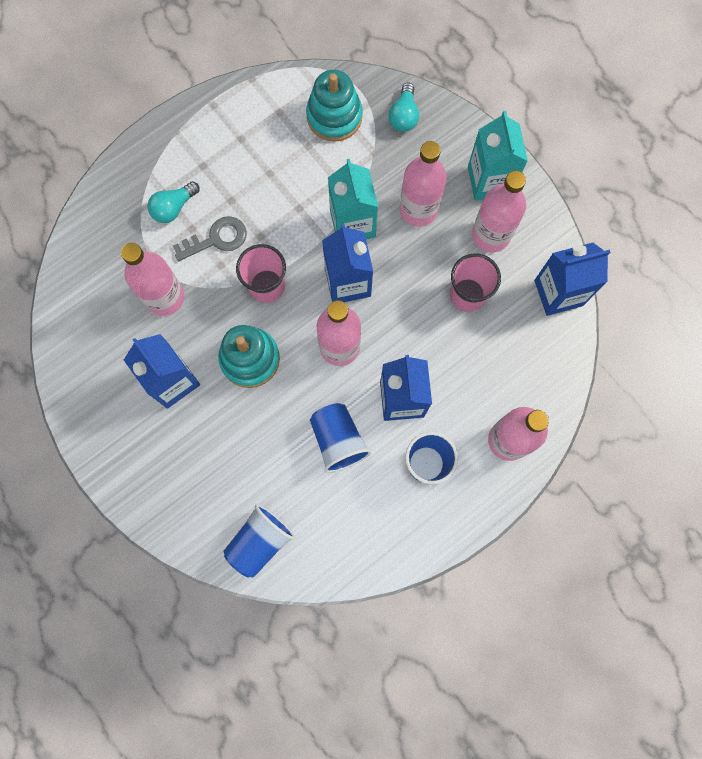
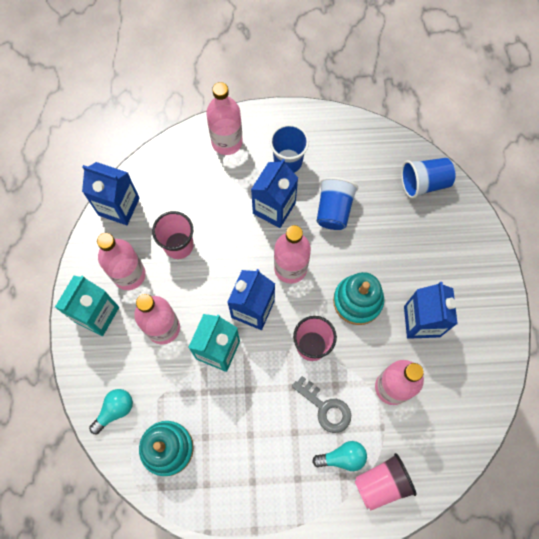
camera: 145 degrees left, 5 degrees down
grey key [173,216,247,261] -> grey key turned 150 degrees counterclockwise [292,376,351,433]
none -> pink cup [354,453,417,511]

